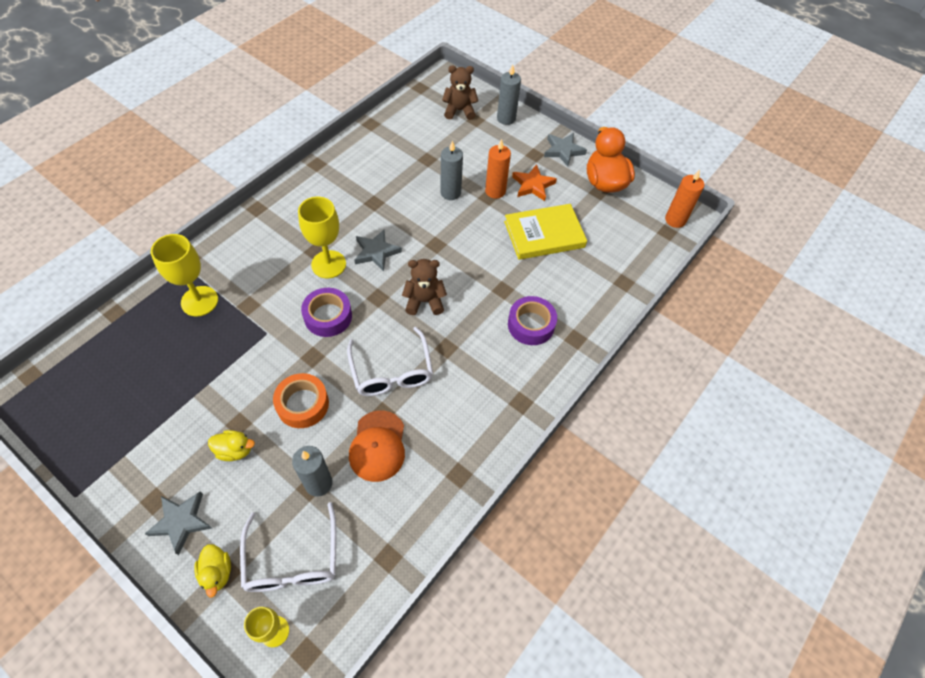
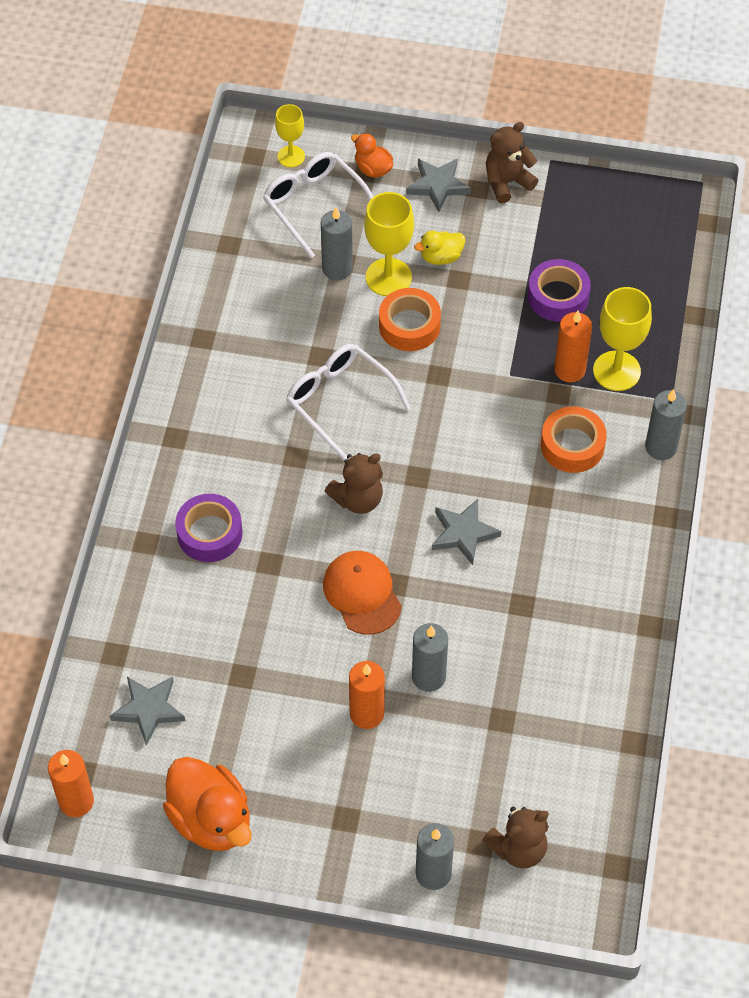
camera: 155 degrees right, 0 degrees up
yellow duck [194,544,231,598] -> orange duck [351,133,393,177]
yellow goblet [298,197,346,278] -> yellow goblet moved to [364,192,414,296]
purple tape [301,288,352,337] -> purple tape moved to [528,259,591,322]
orange cap [349,410,405,482] -> orange cap moved to [323,551,402,635]
yellow book [504,204,587,260] -> none
orange star [512,164,557,201] -> none
grey star [544,133,587,167] -> grey star moved to [110,677,185,746]
none -> brown teddy bear [486,122,539,203]
none -> orange tape [541,406,607,473]
none -> orange candle [554,311,592,382]
none -> grey candle [645,389,687,460]

